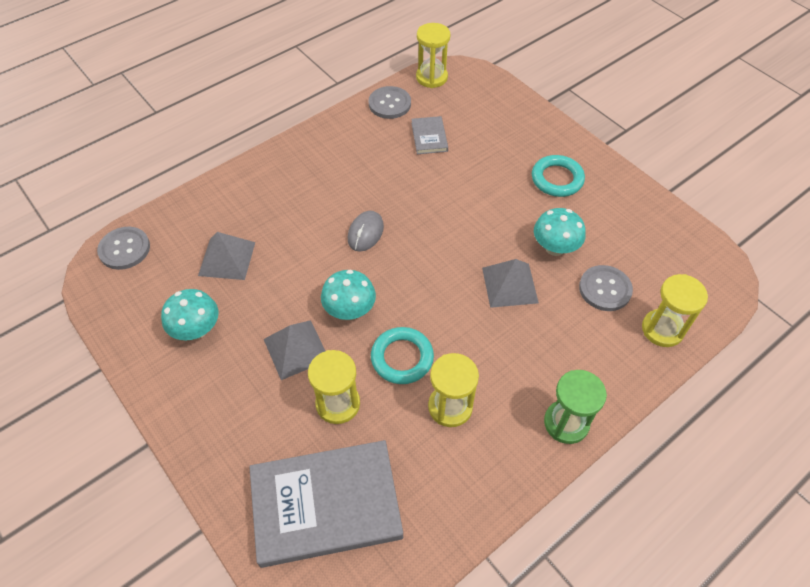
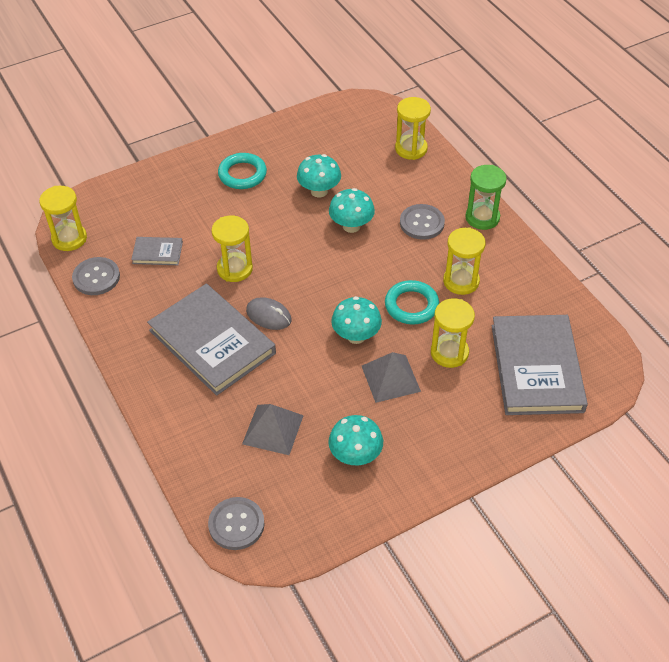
camera: 80 degrees left, 5 degrees down
grey pyramid [482,259,539,308] -> turquoise mushroom [329,188,375,233]
grey button [579,265,633,311] -> grey button moved to [400,204,445,240]
none -> grey book [147,284,276,396]
none -> yellow hourglass [211,215,253,282]

